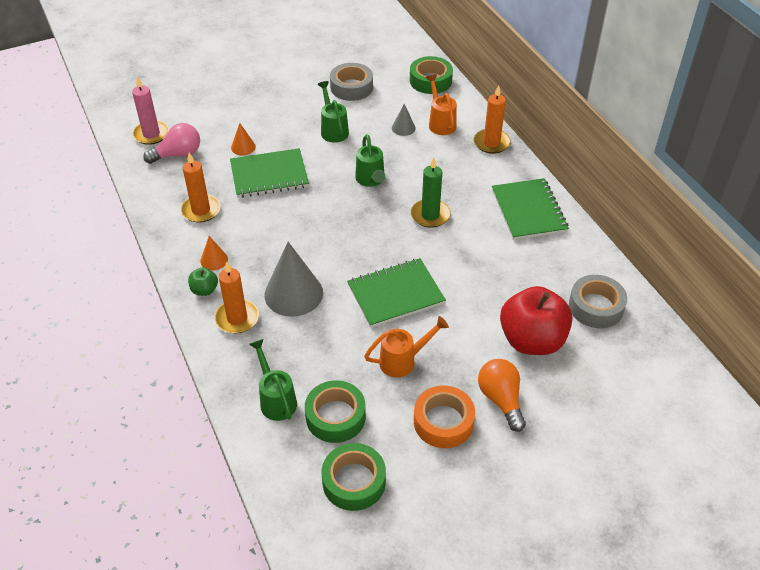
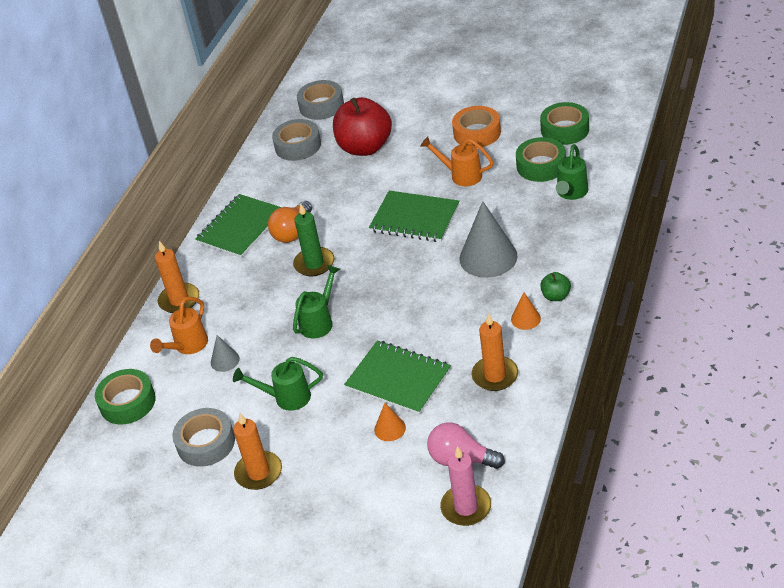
camera: 130 degrees left, 5 degrees down
orange candle [215,261,259,334] -> orange candle moved to [233,413,282,490]
green watering can [318,81,349,143] -> green watering can turned 60 degrees clockwise [233,357,323,411]
orange light bulb [478,359,526,432] -> orange light bulb moved to [268,201,312,243]
none -> grey tape [297,80,344,120]

